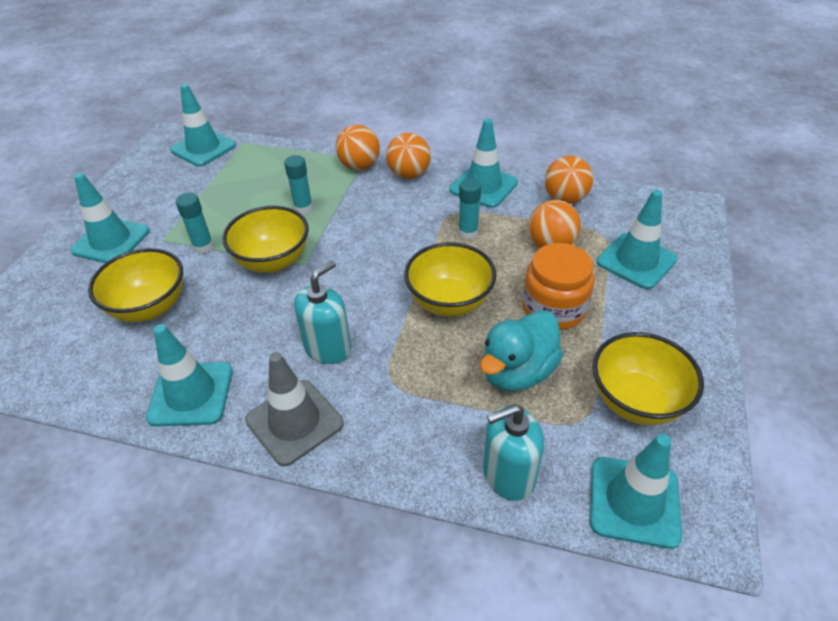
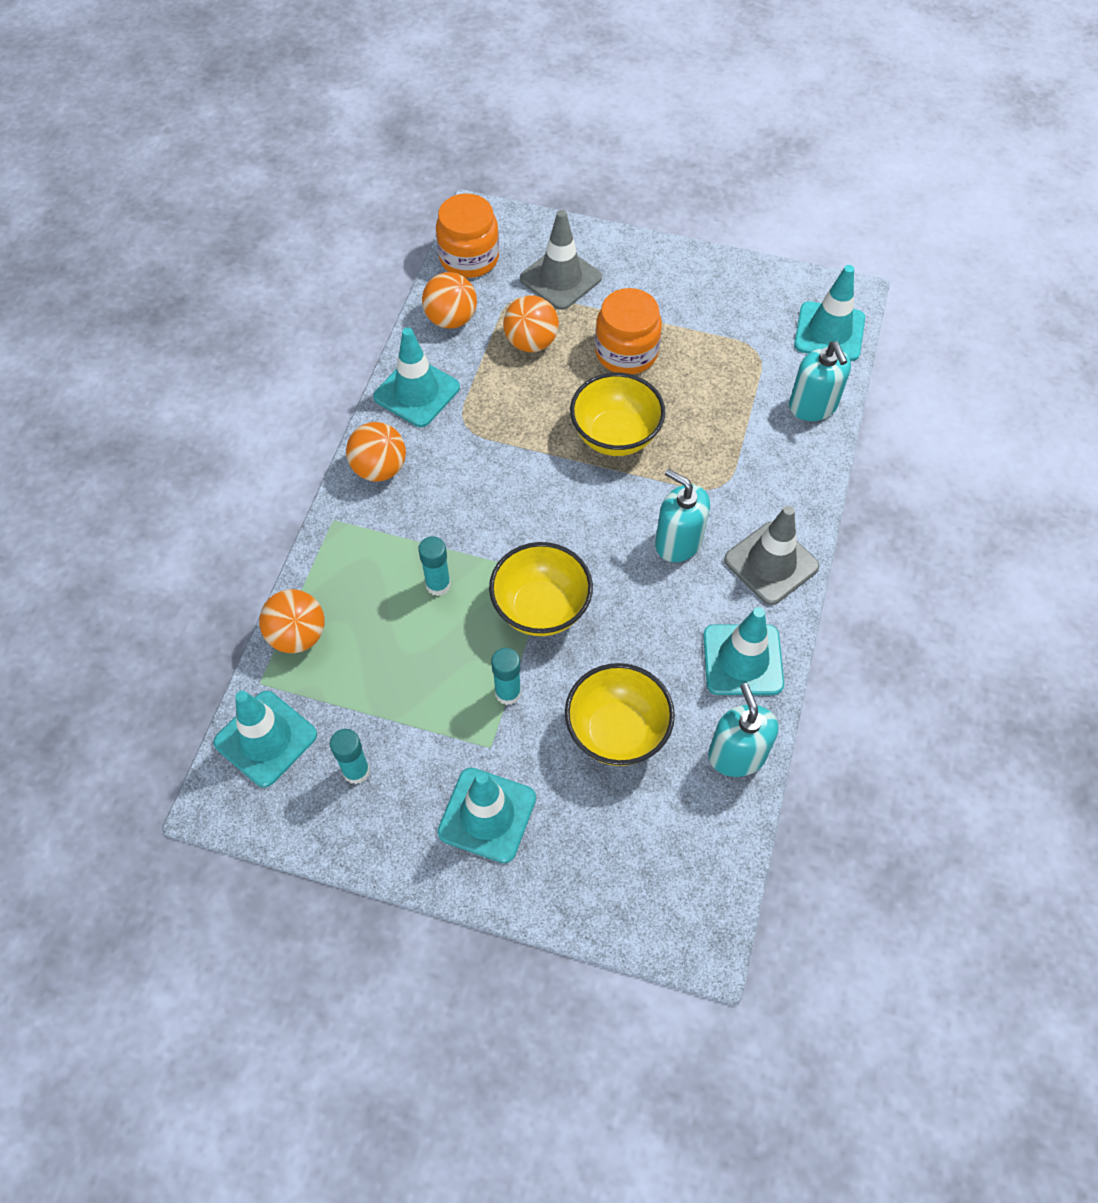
camera: 90 degrees left, 15 degrees up
orange ball [336,125,380,170] -> orange ball moved to [259,589,325,653]
turquoise glue stick [458,178,481,239] -> turquoise glue stick moved to [330,729,370,784]
turquoise duck [480,310,564,392] -> none
yellow bowl [592,332,704,425] -> none
turquoise traffic cone [597,190,677,289] -> grey traffic cone [520,210,602,310]
none -> orange jar [436,193,499,278]
none -> turquoise soap dispenser [708,683,779,777]

